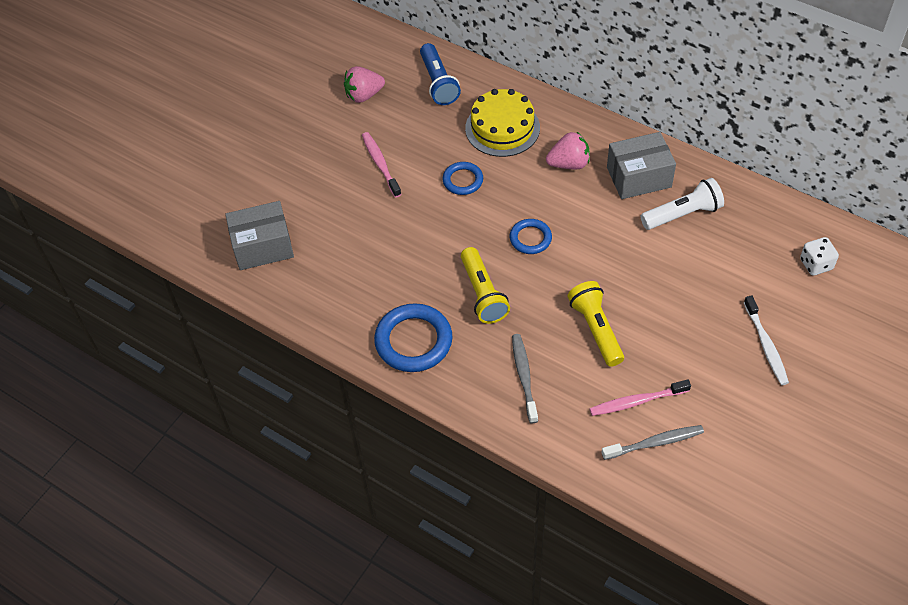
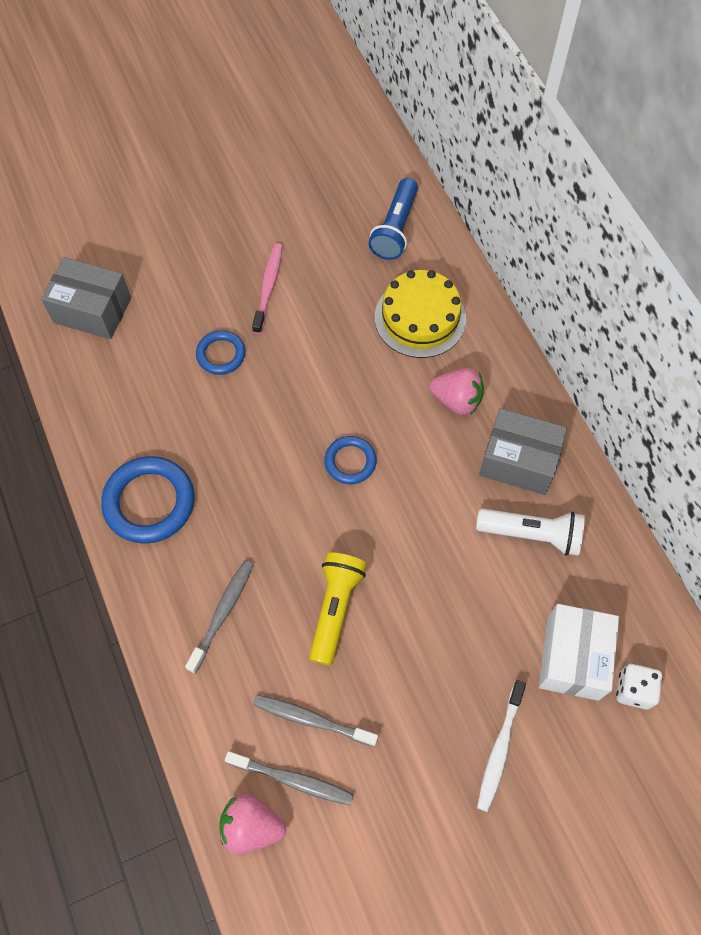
camera: 30 degrees right, 10 degrees up
pink strawberry [344,66,385,103] -> pink strawberry moved to [219,793,286,854]
blue ring [442,162,483,195] -> blue ring moved to [196,330,246,375]
yellow flashlight [461,247,510,324] -> none
pink toothbrush [589,379,691,416] -> grey toothbrush [253,695,378,747]
none -> white box [539,604,619,701]

